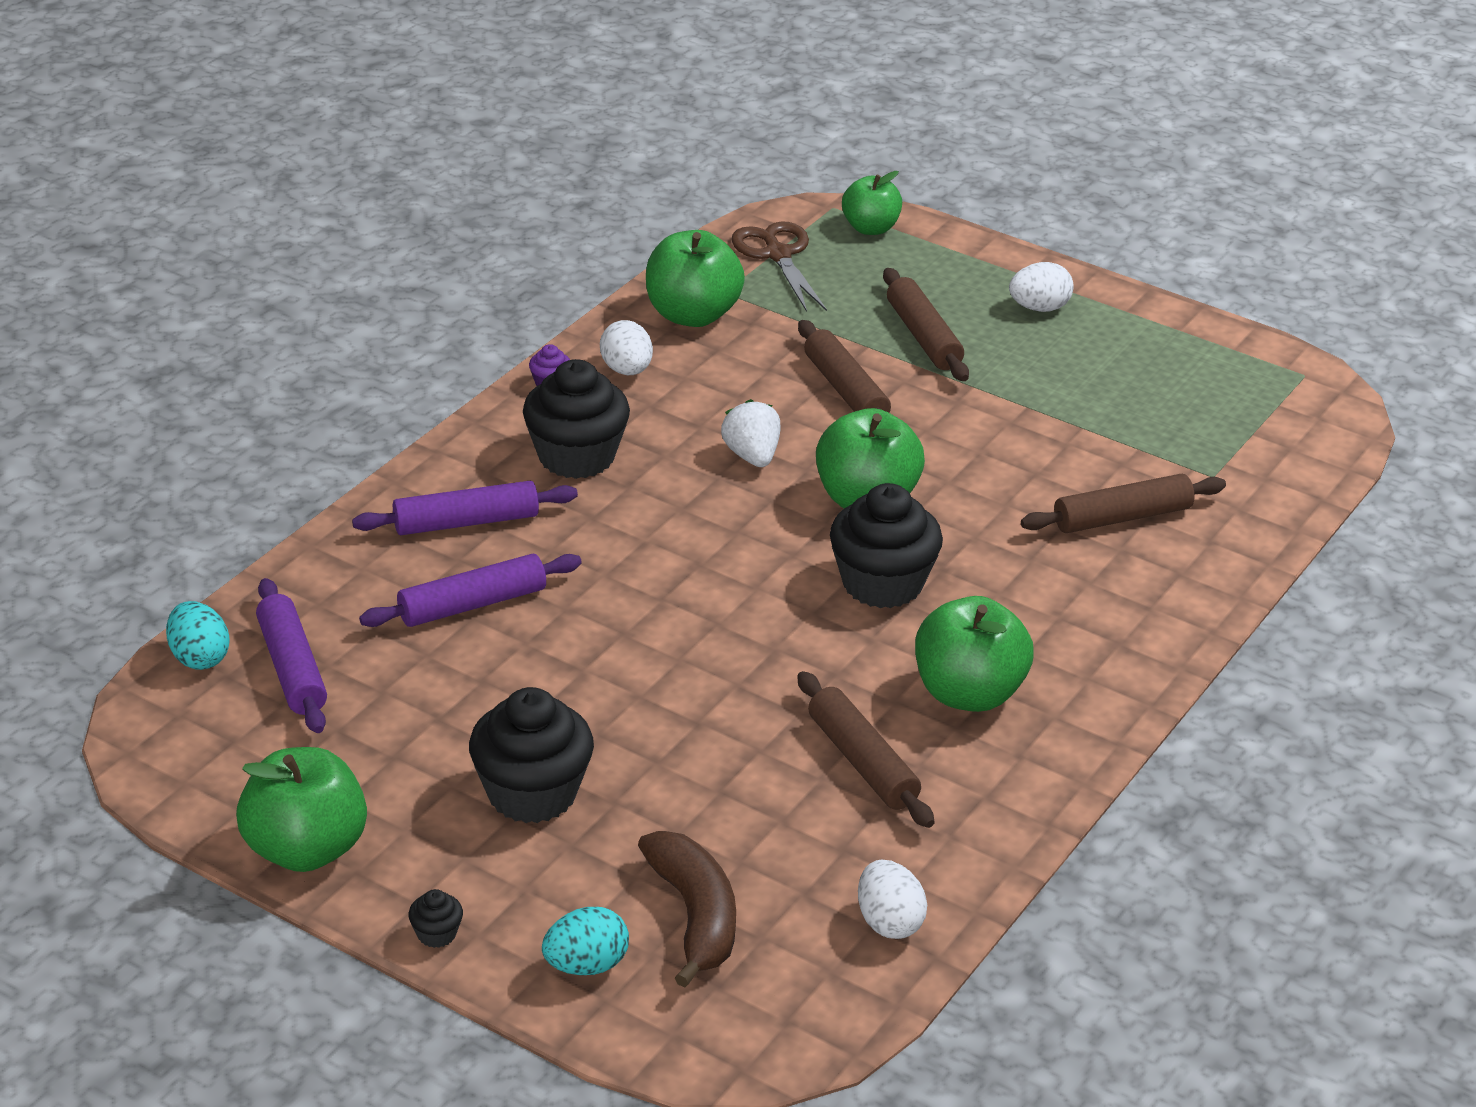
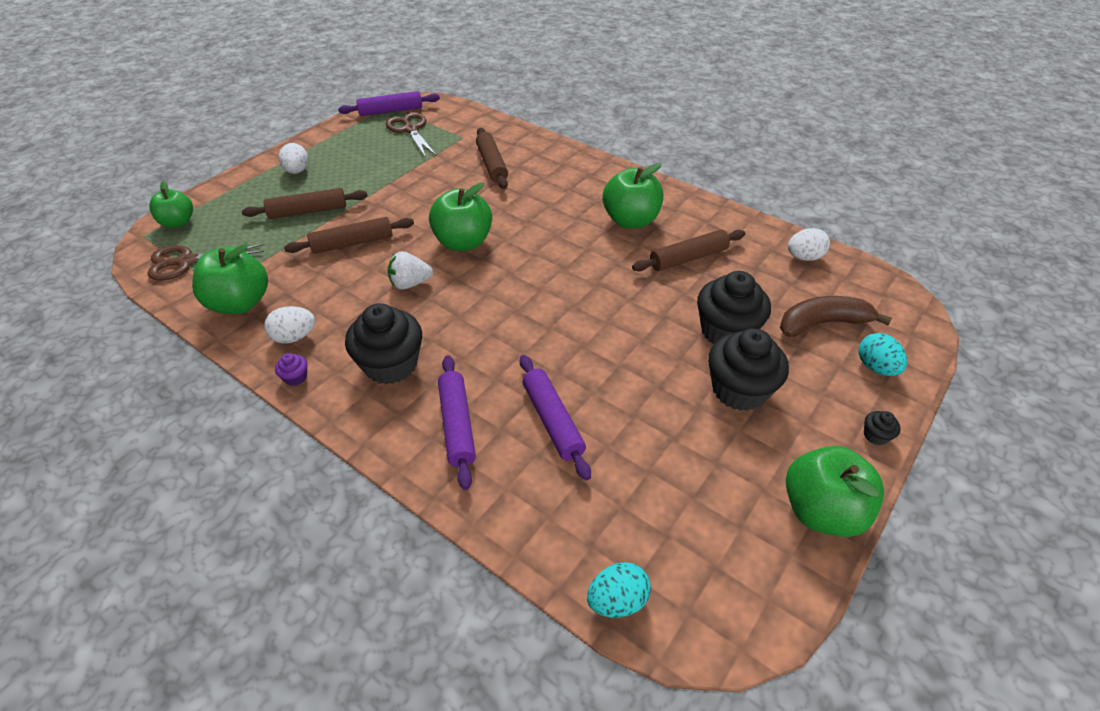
camera: 85 degrees left, 10 degrees up
purple rolling pin [256,578,327,733] -> purple rolling pin moved to [338,91,440,116]
black cupcake [830,483,943,608] -> black cupcake moved to [697,271,771,345]
none -> brown scissors [386,112,437,158]

